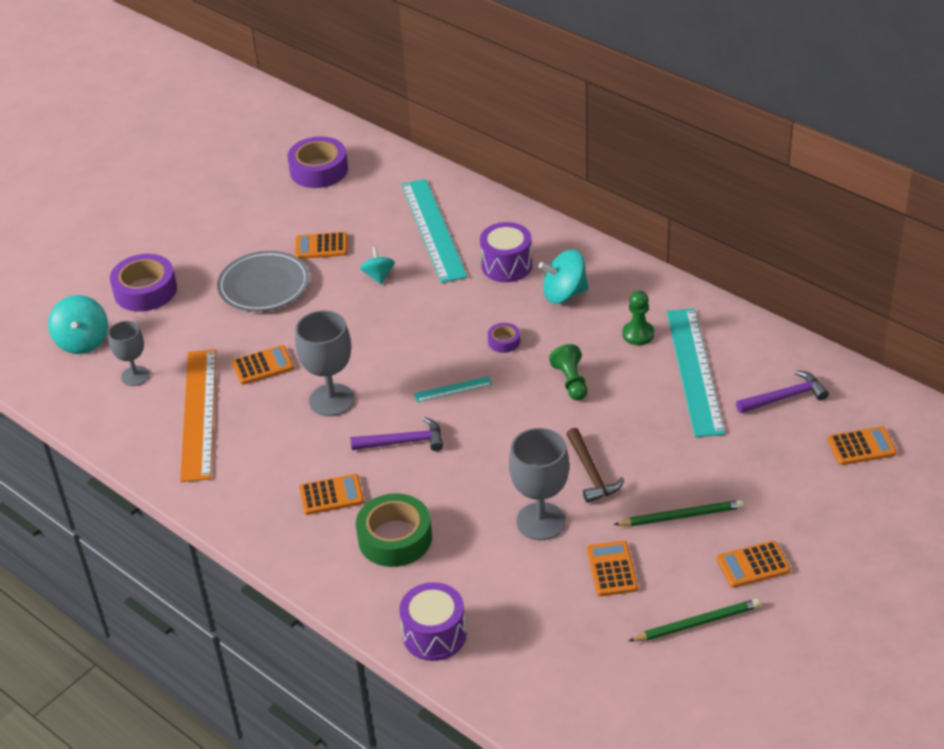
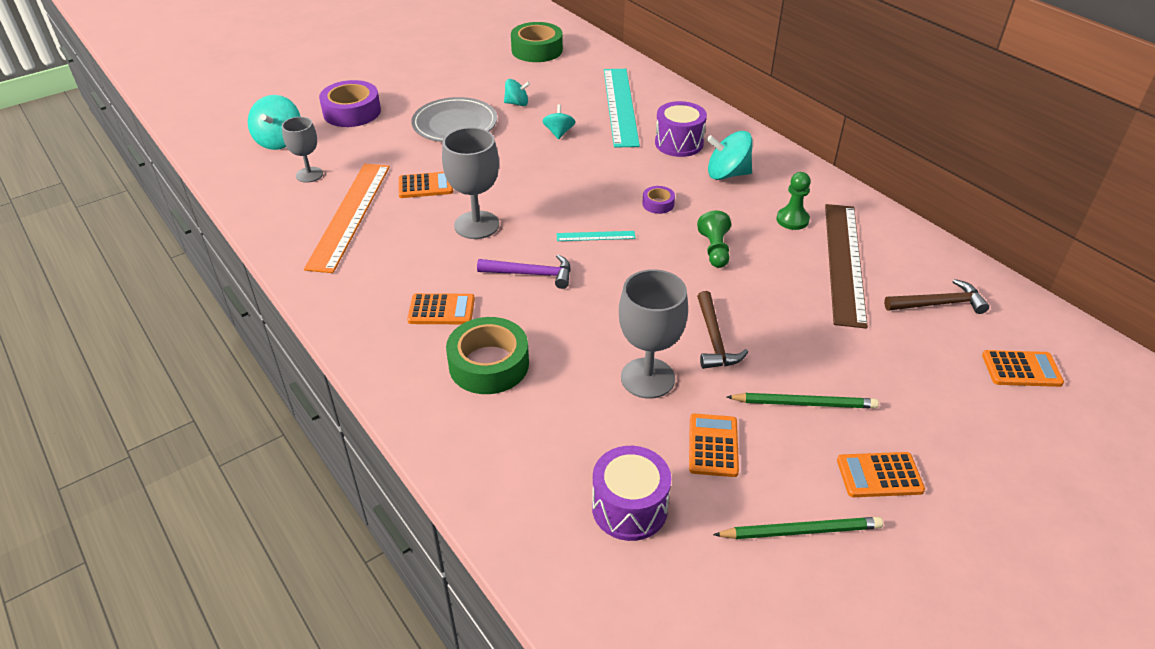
camera: 10 degrees right, 0 degrees up
purple tape [287,136,348,188] -> green tape [511,22,563,62]
orange calculator [295,232,347,259] -> turquoise spinning top [504,79,530,106]
purple drum [399,582,466,661] -> purple drum moved to [592,446,671,541]
turquoise ruler [667,309,725,437] -> brown ruler [825,204,868,329]
purple hammer [736,370,829,413] -> brown hammer [884,279,989,314]

